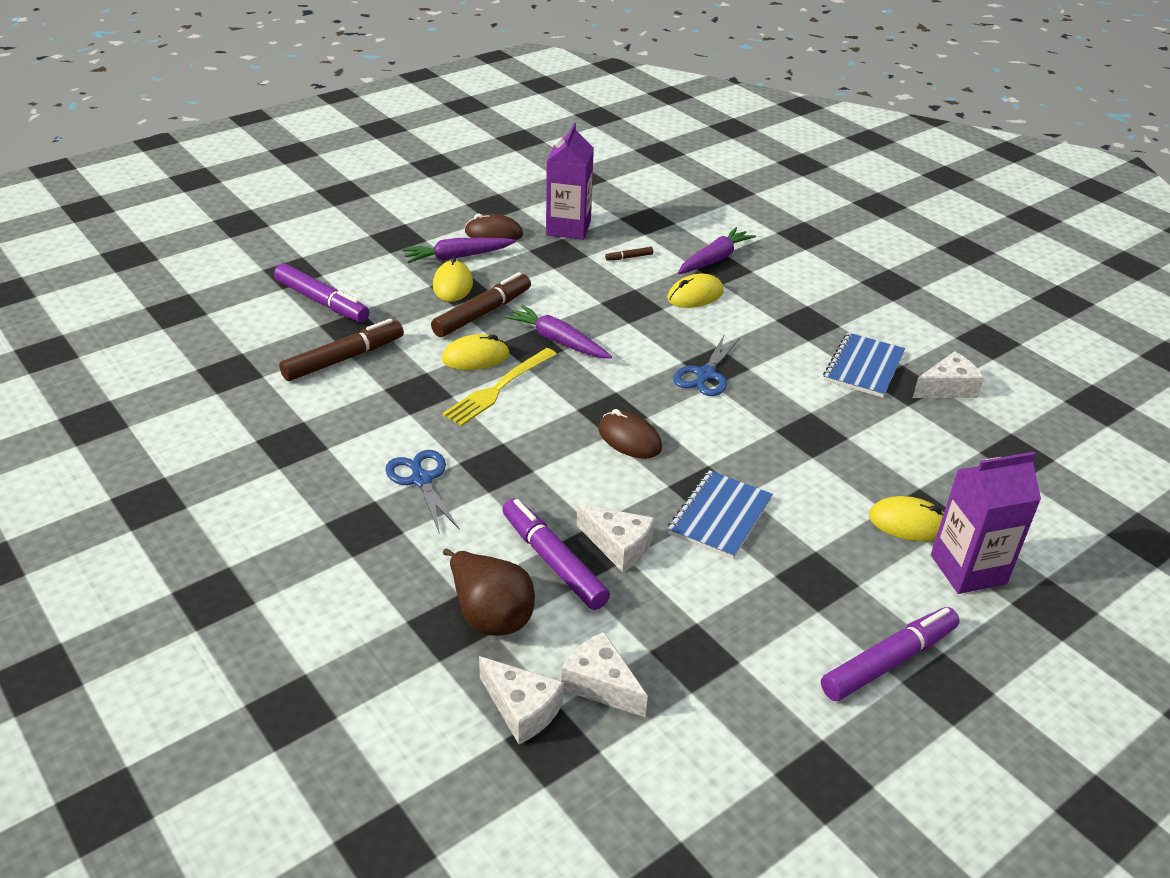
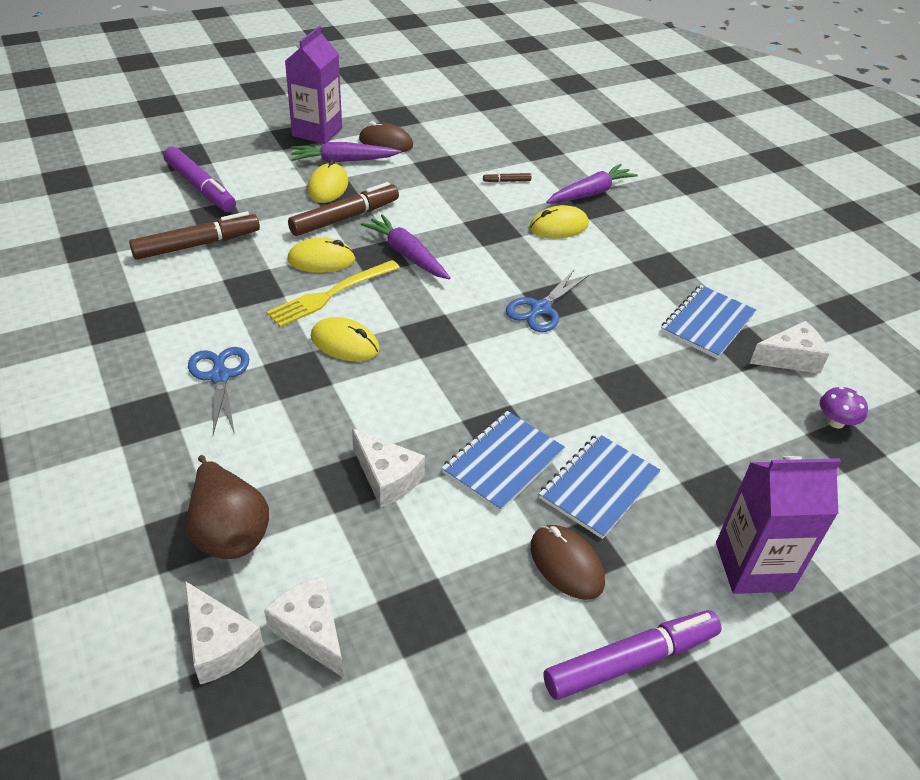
camera: 10 degrees right, 5 degrees up
purple marker [502,498,610,610] -> none
purple carton [546,123,594,240] -> purple carton moved to [285,26,342,144]
brown mouse [598,409,662,459] -> brown mouse moved to [530,525,605,600]
yellow mouse [869,496,944,541] -> yellow mouse moved to [311,317,380,361]
none -> blue notebook [539,433,661,539]
none -> purple mushroom [820,386,868,429]

